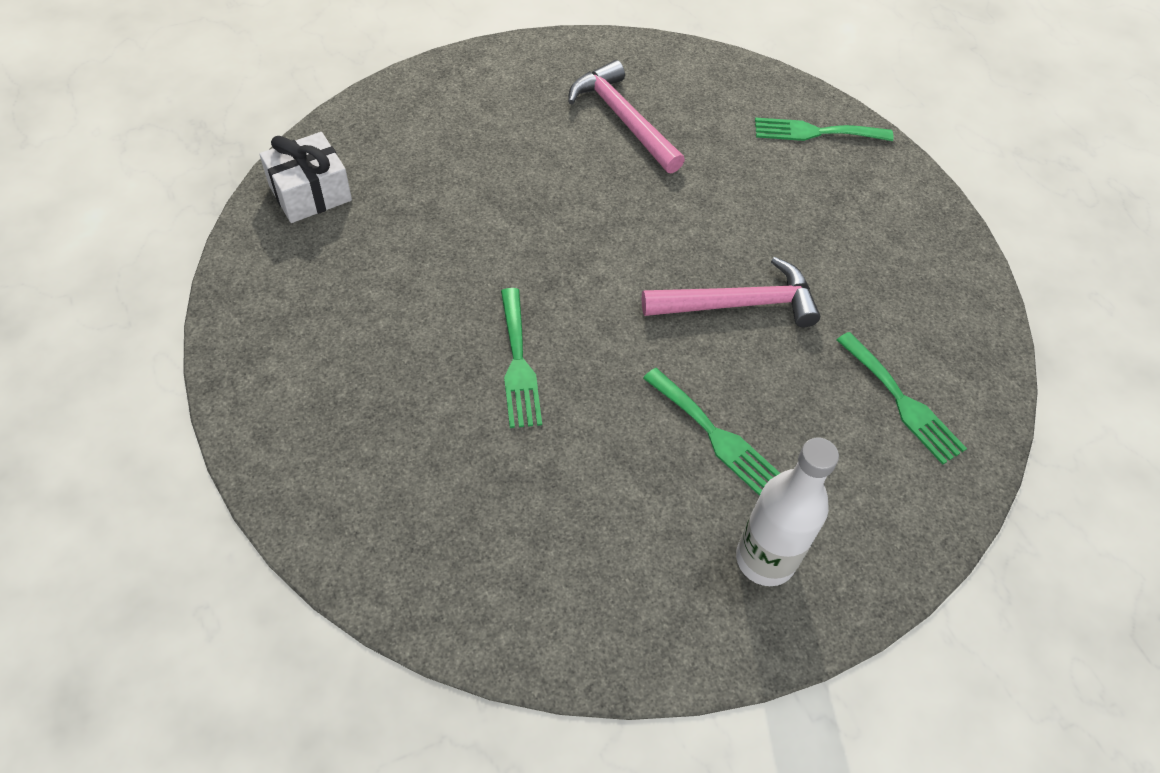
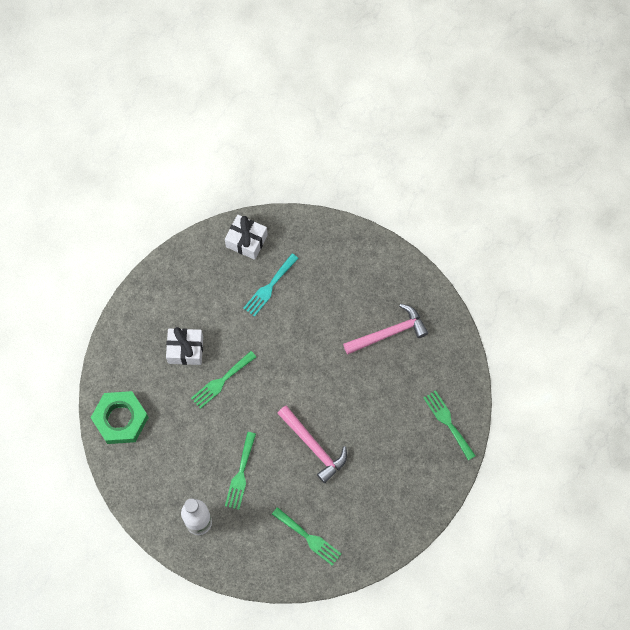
camera: 60 degrees right, 15 degrees up
pink hammer [568,60,685,174] -> pink hammer turned 45 degrees clockwise [343,304,428,355]
green fork [837,332,967,465] -> green fork turned 75 degrees counterclockwise [272,507,341,566]
none -> green nut [91,391,149,444]
none -> white gift [166,327,203,365]
none -> turquoise fork [243,254,299,317]

